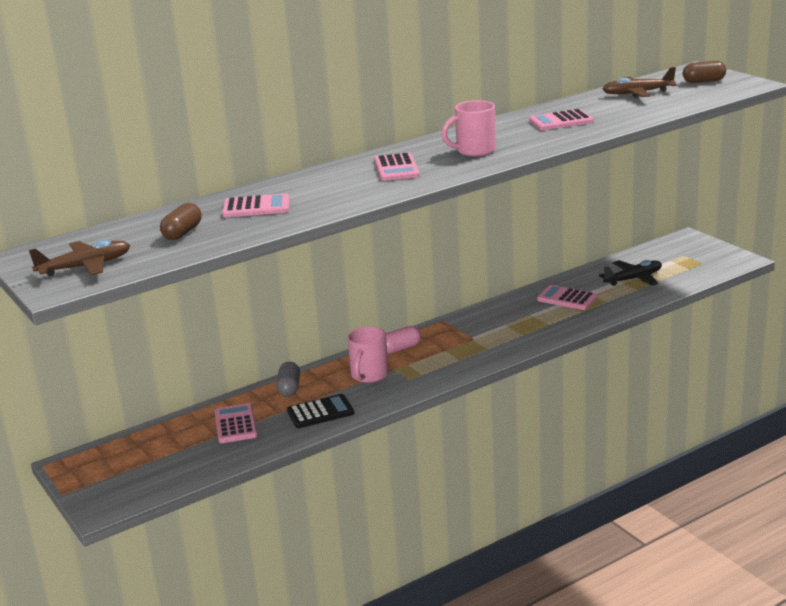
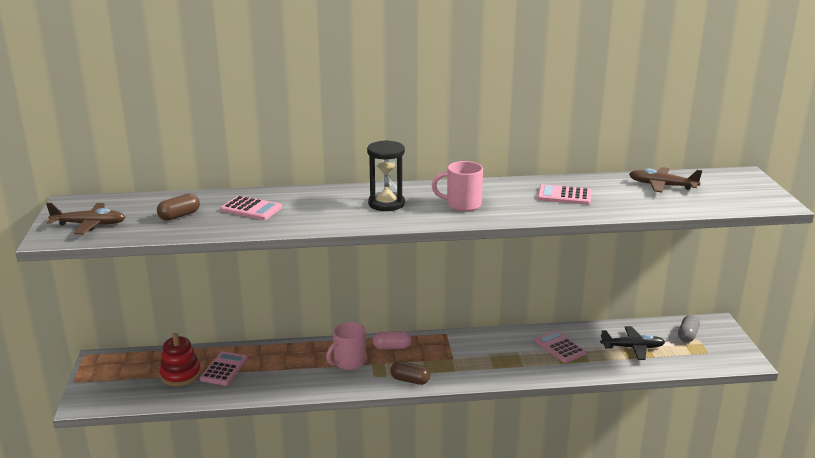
camera: 25 degrees right, 0 degrees up
grey capsule [276,362,300,397] -> grey capsule moved to [678,315,700,342]
black calculator [287,394,354,428] -> none
pink calculator [374,153,420,181] -> black hourglass [367,140,405,211]
brown capsule [683,61,726,83] -> brown capsule moved to [390,361,430,385]
none -> red stacking toy [160,333,201,386]

